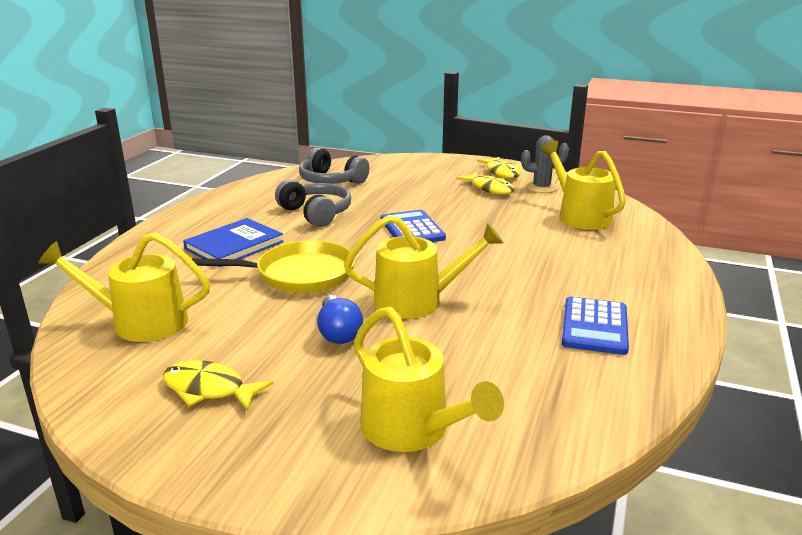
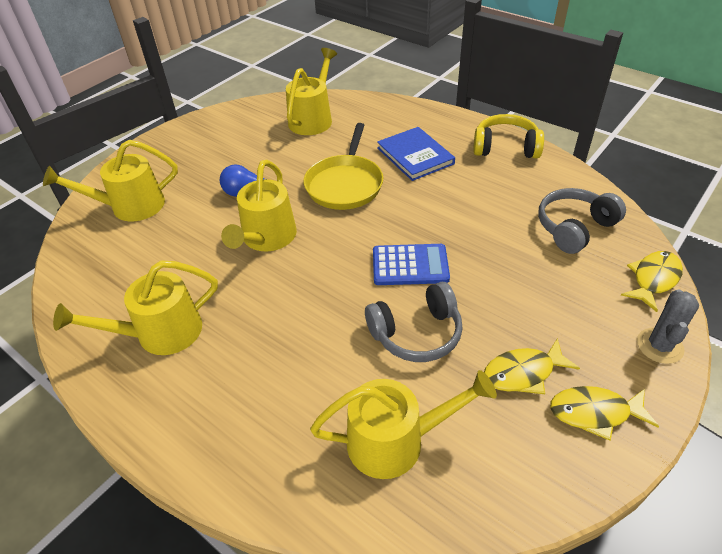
camera: 110 degrees right, 20 degrees up
yellow fish [163,360,274,411] -> yellow fish moved to [621,251,683,312]
grey headphones [275,179,351,227] -> grey headphones moved to [365,282,463,362]
grey cactus [521,135,569,193] -> grey cactus moved to [637,290,699,364]
blue calculator [562,297,629,355] -> yellow watering can [53,260,218,355]
none -> yellow headphones [473,114,544,158]

